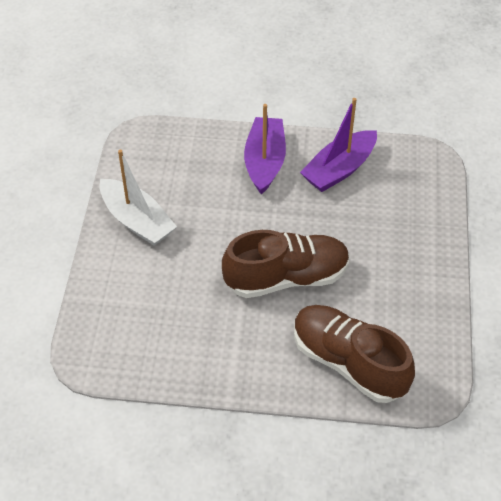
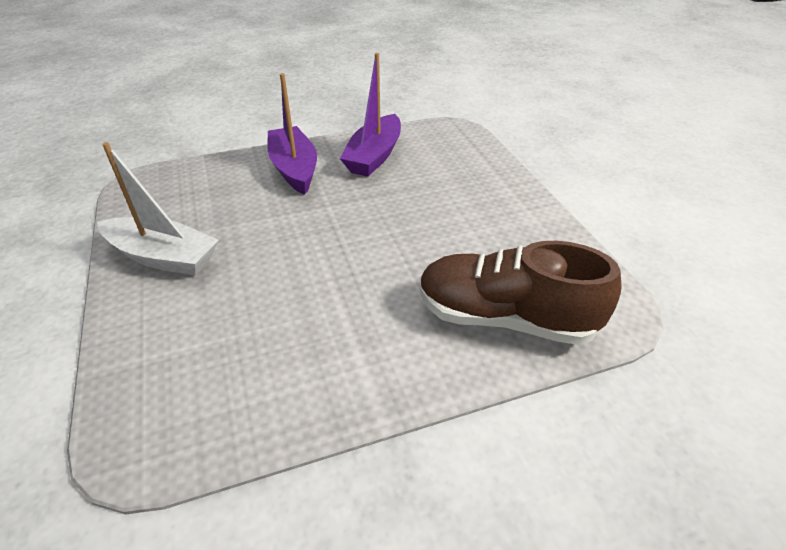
camera: 25 degrees left, 10 degrees down
brown shoe [222,230,350,298] -> none

